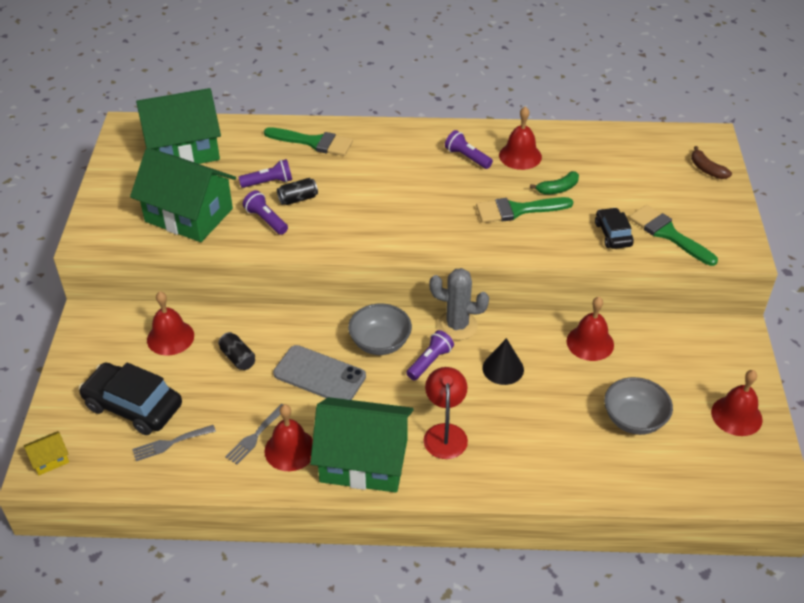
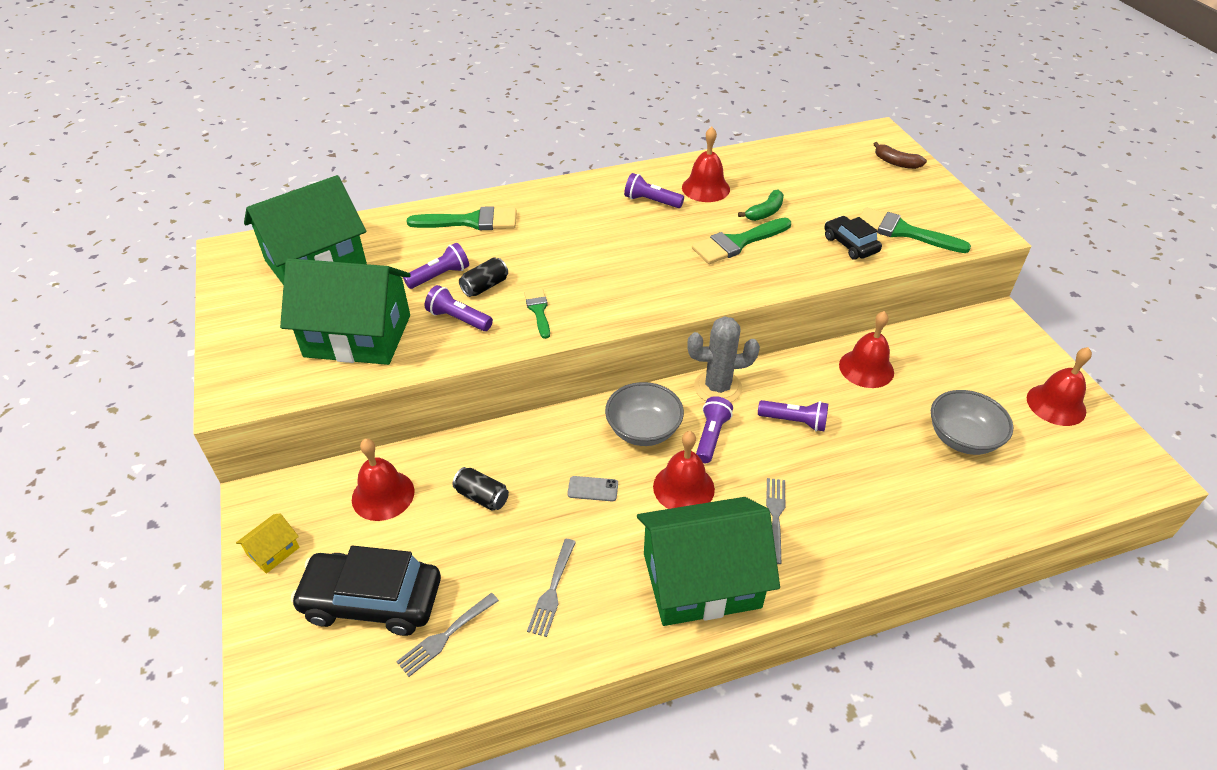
camera: 20 degrees left, 0 degrees up
yellow house [24,431,69,475] -> yellow house moved to [236,513,299,574]
red bell [264,404,313,471] -> red bell moved to [653,431,715,509]
grey phone [273,345,366,400] -> grey phone [567,476,618,501], size x0.45
red lamp [424,367,468,459] -> grey fork [766,478,785,564]
black cone [483,338,524,385] -> purple flashlight [758,400,828,432]
none -> green brush [524,288,550,339]

